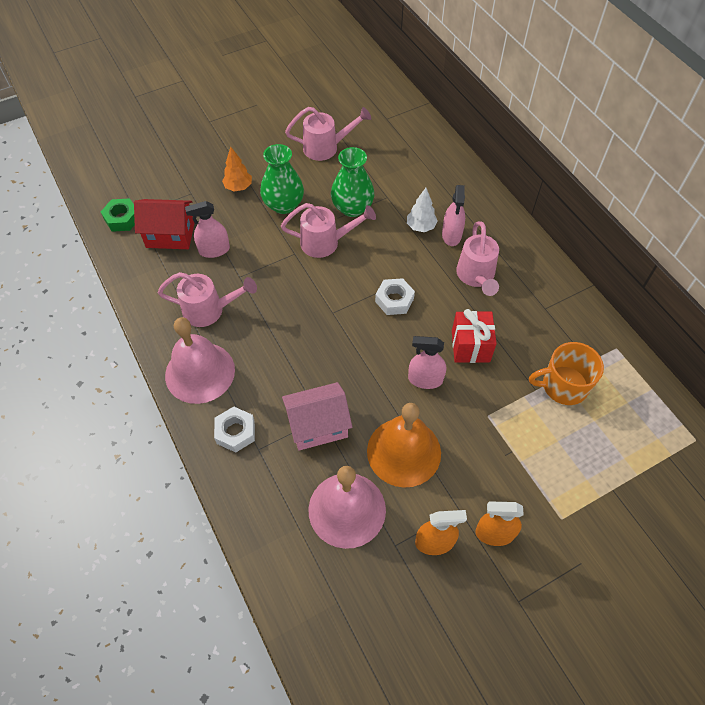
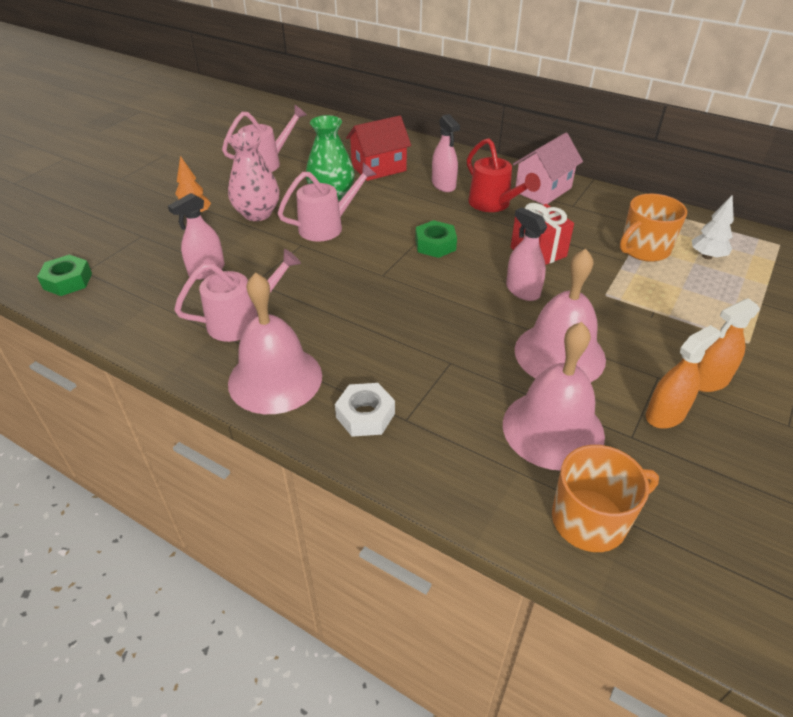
camera: 30 degrees left, 15 degrees down
red house [134,199,194,249] -> red house moved to [346,116,411,181]
green vase [260,144,304,214] -> pink vase [228,132,280,221]
pink house [282,382,352,451] -> pink house moved to [513,133,583,205]
orange bell [367,403,441,488] -> pink bell [515,249,606,382]
white nut [375,278,415,315] -> green nut [415,220,457,258]
white tree [407,188,438,232] -> white tree moved to [692,194,734,259]
pink spray bottle [408,336,446,389] -> pink spray bottle turned 75 degrees clockwise [506,208,547,301]
pink watering can [456,221,499,296] -> red watering can [467,138,541,212]
none -> orange mug [552,445,659,552]

